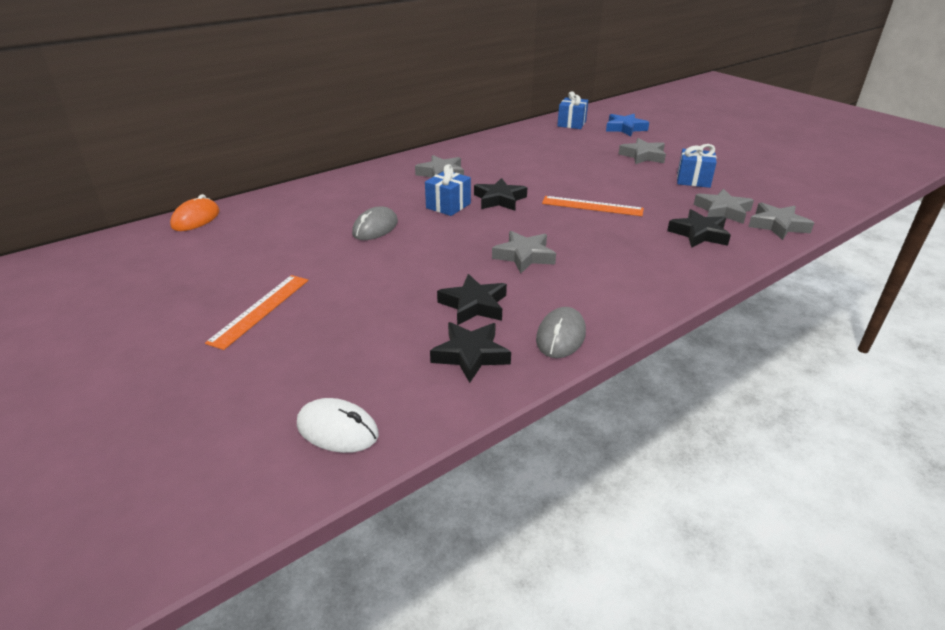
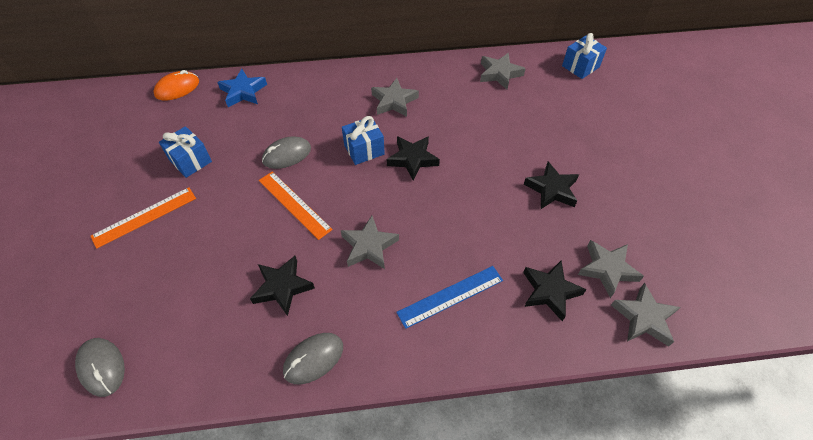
camera: 30 degrees right, 20 degrees up
white mouse [297,398,379,453] -> grey mouse [75,338,125,397]
black star [430,322,511,383] -> black star moved to [524,162,579,209]
orange ruler [542,196,644,216] -> orange ruler moved to [259,172,333,240]
blue star [606,114,649,136] -> blue star moved to [217,69,267,107]
grey star [618,138,666,164] -> grey star moved to [480,53,526,89]
blue gift [677,144,717,188] -> blue gift moved to [159,126,212,178]
none -> blue ruler [396,266,503,329]

